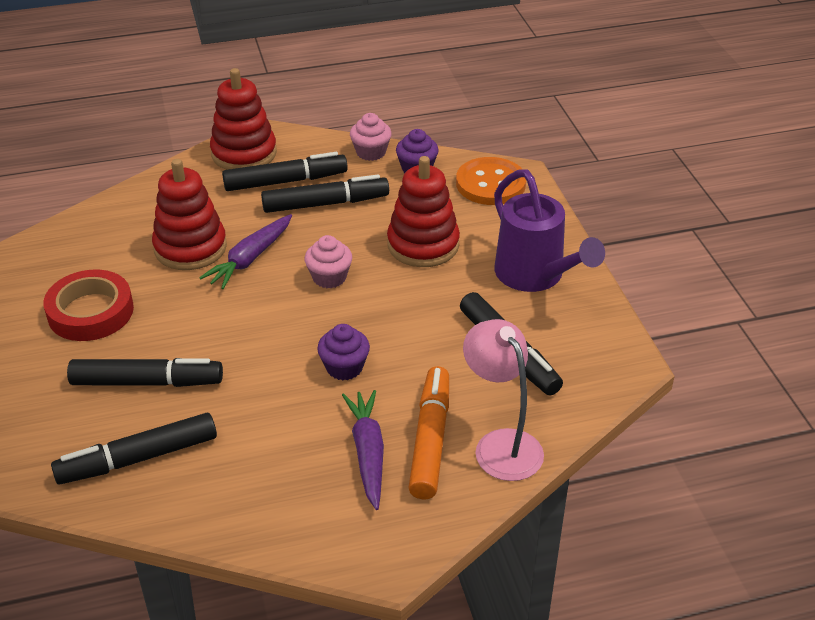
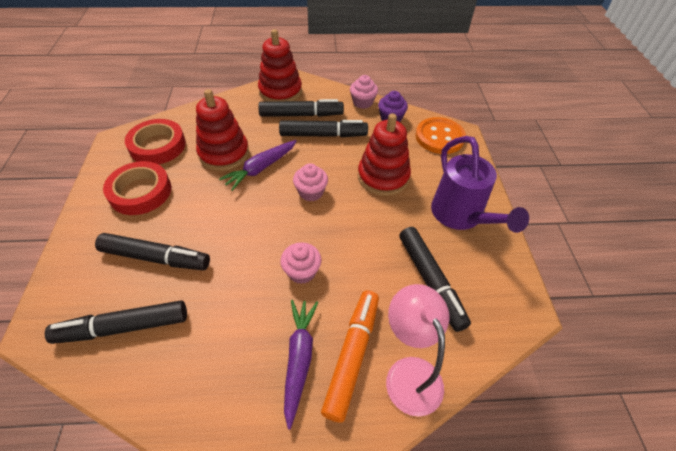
camera: 10 degrees right, 10 degrees up
purple cupcake [317,324,370,380] -> pink cupcake [280,242,322,284]
none -> red tape [125,119,186,164]

